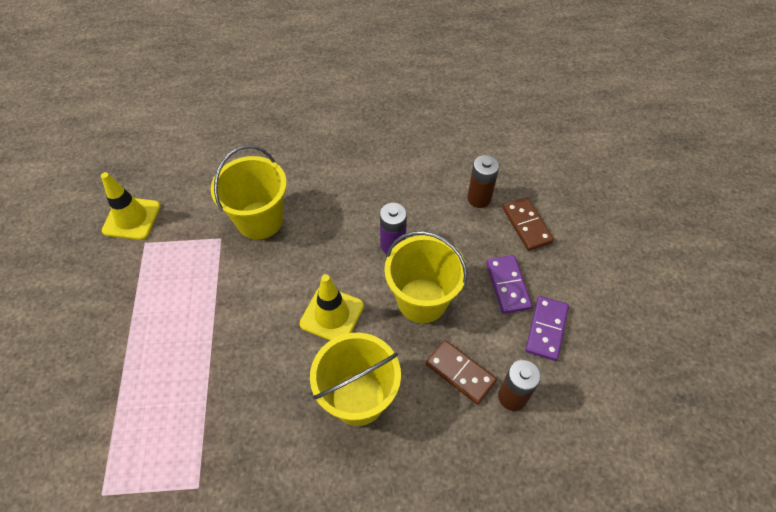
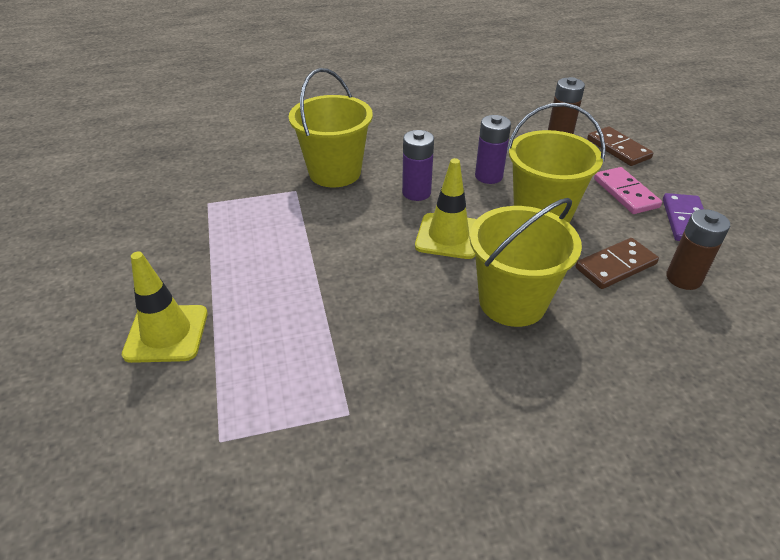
camera: 10 degrees left, 15 degrees down
yellow traffic cone [101,172,161,240] -> yellow traffic cone moved to [122,252,208,363]
brown domino [426,340,497,405] -> brown domino turned 60 degrees counterclockwise [575,238,659,289]
purple domino [486,255,532,314] -> pink domino [594,167,662,214]
none -> purple battery [402,130,434,201]

